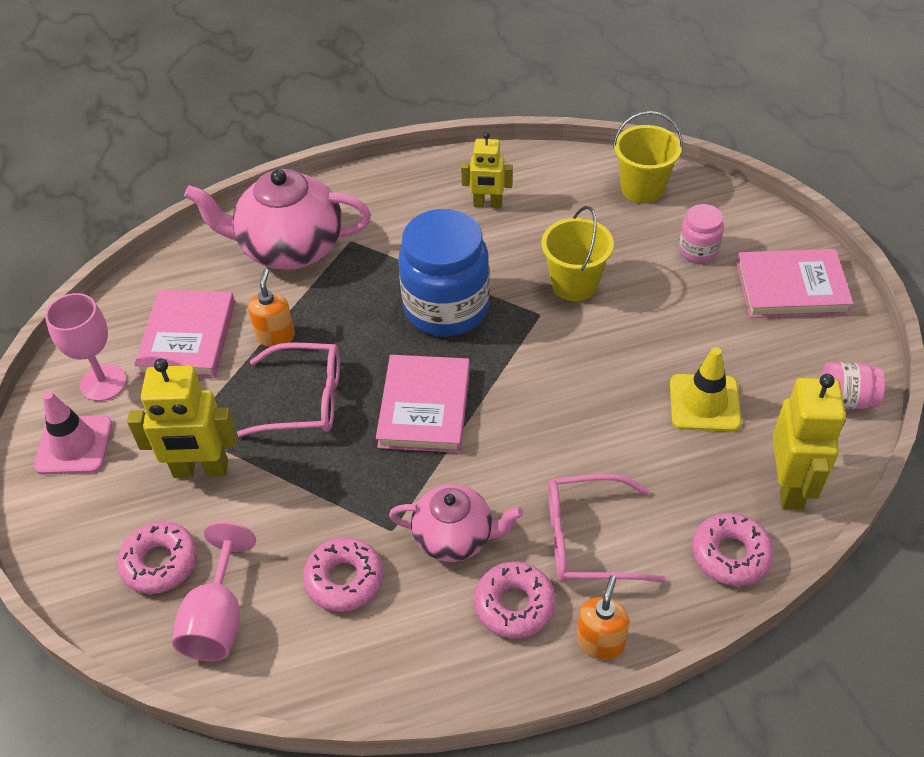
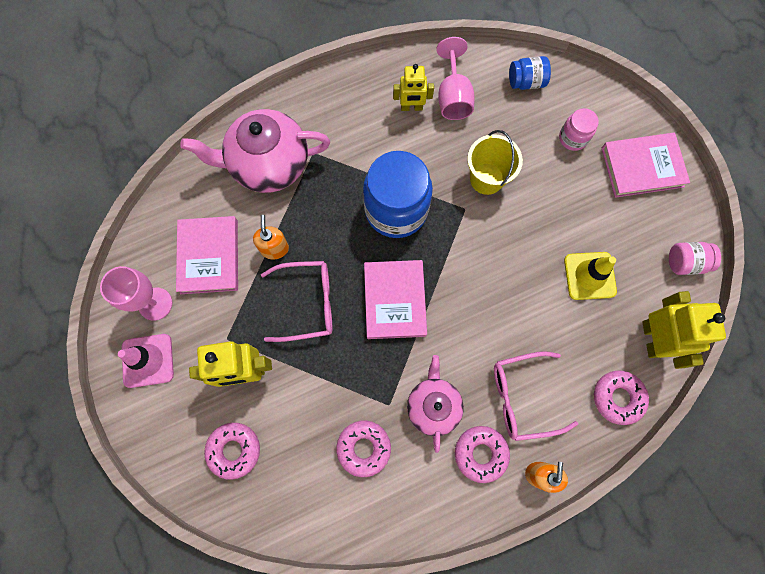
camera: 10 degrees left, 25 degrees up
pink goblet [172,521,256,661] -> pink goblet moved to [436,37,475,120]
pink teapot [389,484,523,562] -> pink teapot turned 90 degrees counterclockwise [407,355,464,453]
yellow bucket [613,111,683,204] -> blue jar [509,56,551,90]

